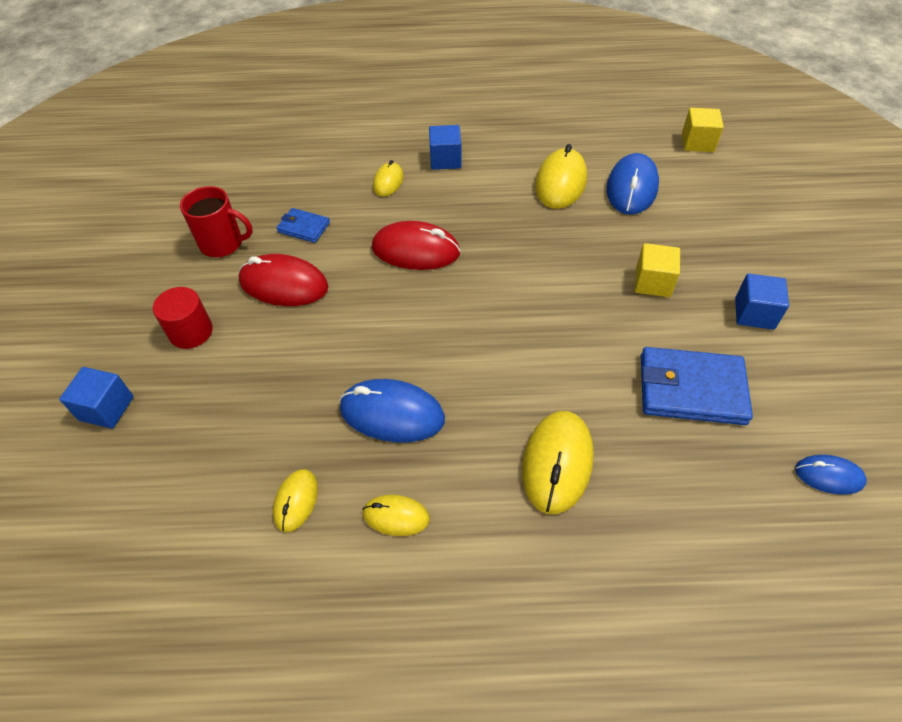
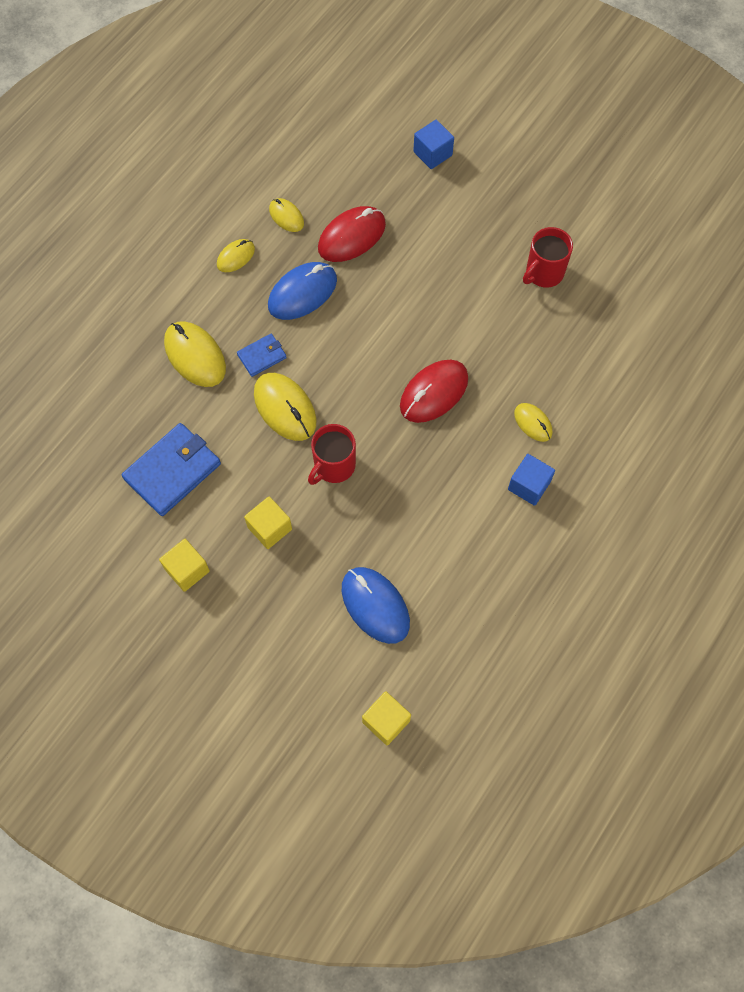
camera: 125 degrees right, 15 degrees up
red cylinder [153,287,213,349] -> none
red mouse [239,254,328,306] -> red mouse moved to [318,206,386,262]
blue wallet [276,208,330,243] -> blue wallet moved to [237,333,287,377]
yellow mouse [535,144,587,209] -> yellow mouse moved to [254,373,317,441]
blue cube [735,274,789,330] -> yellow cube [159,539,210,592]
blue mouse [795,455,867,495] -> none
none -> red mug [308,424,356,485]

